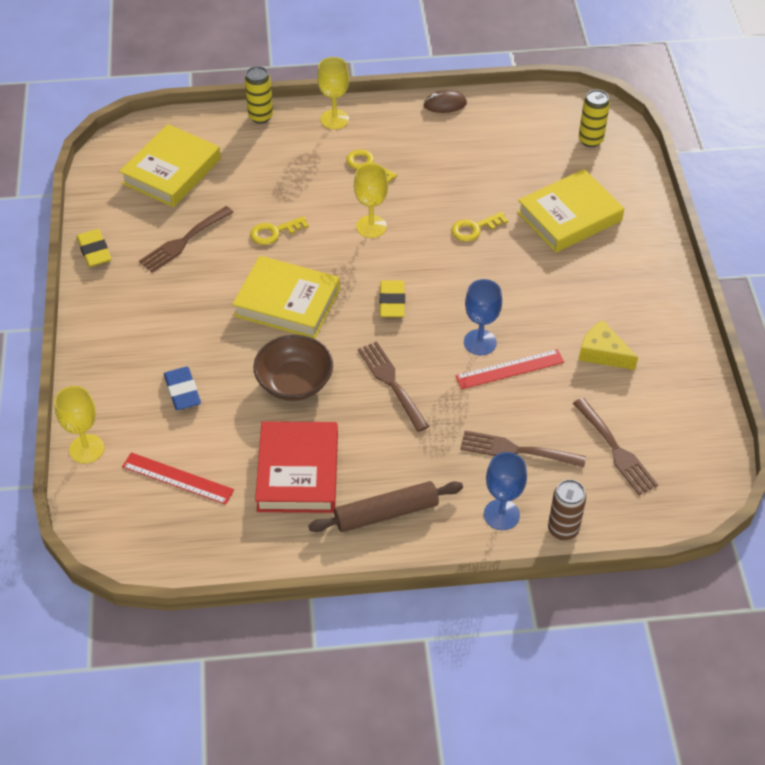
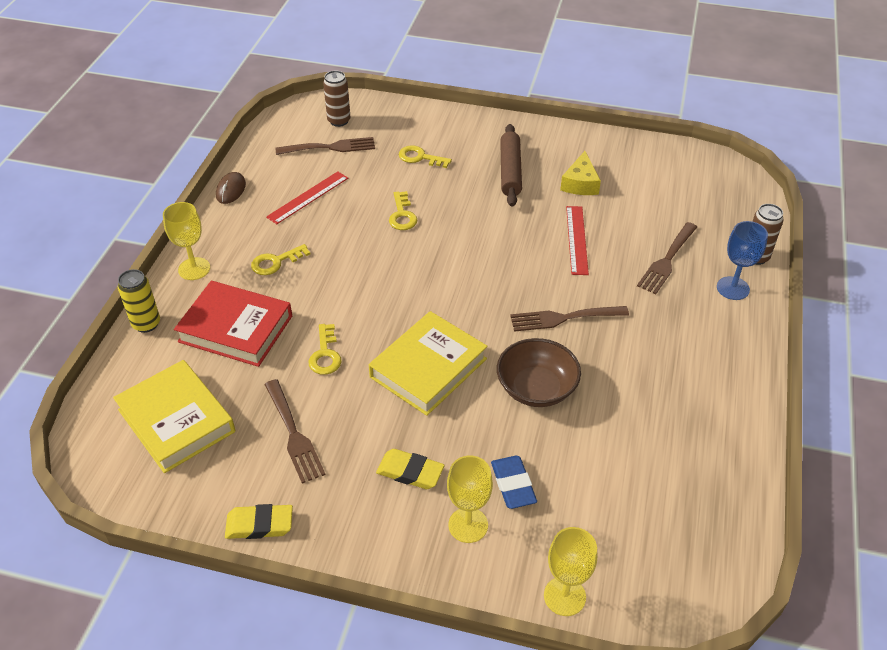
camera: 70 degrees left, 5 degrees down
red ruler [122,452,234,505] -> red ruler moved to [266,171,348,224]
blue eraser [164,367,201,410] -> blue eraser turned 75 degrees clockwise [491,456,537,509]
red book [255,421,338,513] -> red book moved to [174,281,292,367]
brown rolling pin [308,481,463,532] -> brown rolling pin moved to [500,124,522,207]
yellow goblet [354,163,388,238] -> yellow goblet moved to [447,456,493,543]
yellow eraser [379,280,405,317] -> yellow eraser moved to [376,449,445,489]
blue goblet [464,279,502,356] -> none
yellow book [517,169,624,253] -> yellow key [399,145,452,168]
brown fork [573,398,658,495] -> brown fork moved to [276,137,375,155]
yellow can [579,90,610,147] -> brown can [323,71,350,127]
yellow cheese [579,320,638,370] -> yellow cheese turned 45 degrees counterclockwise [560,151,601,195]

